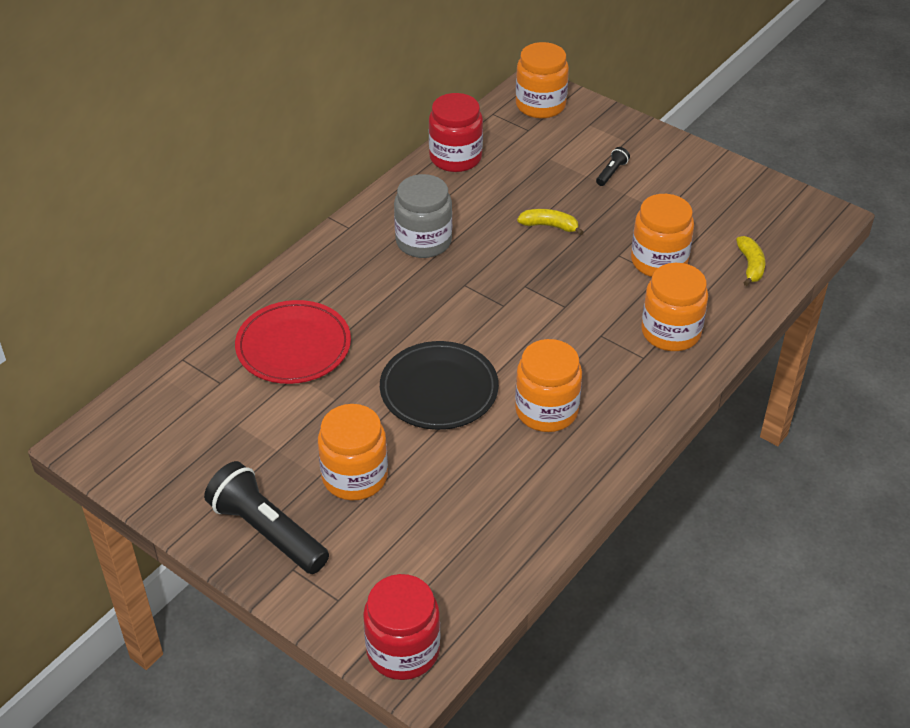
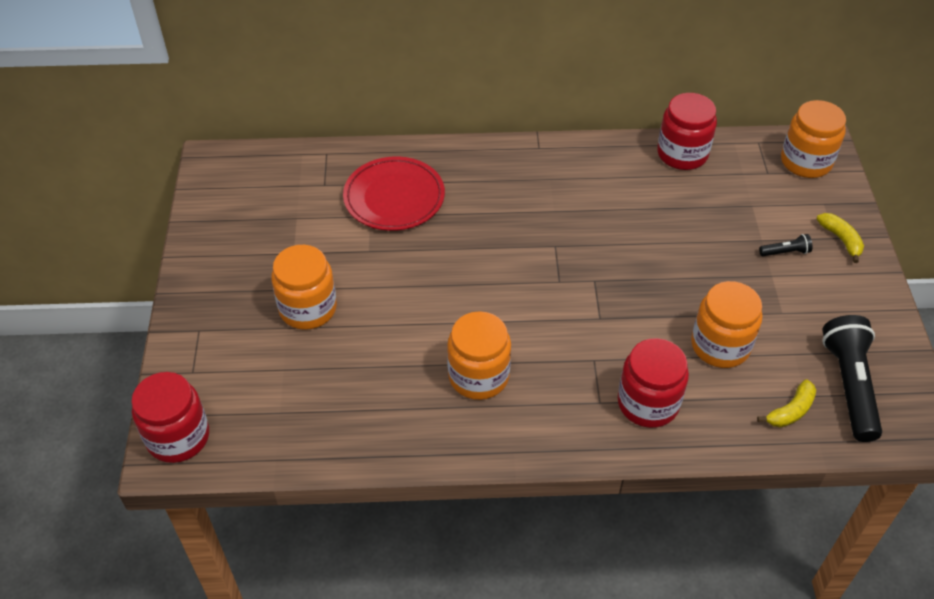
camera: 50 degrees right, 5 degrees up
black flashlight [204,461,329,574] -> black flashlight moved to [822,315,882,442]
black plate [380,341,499,430] -> none
grey jar [394,174,452,258] -> none
yellow banana [517,209,584,235] -> yellow banana moved to [817,213,864,263]
orange jar [641,263,708,351] -> red jar [618,338,689,428]

